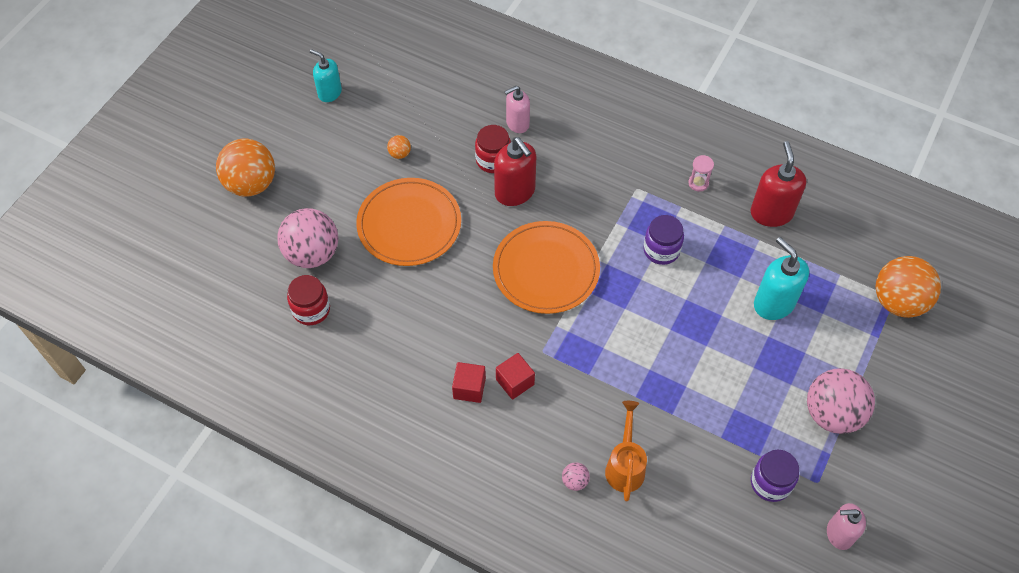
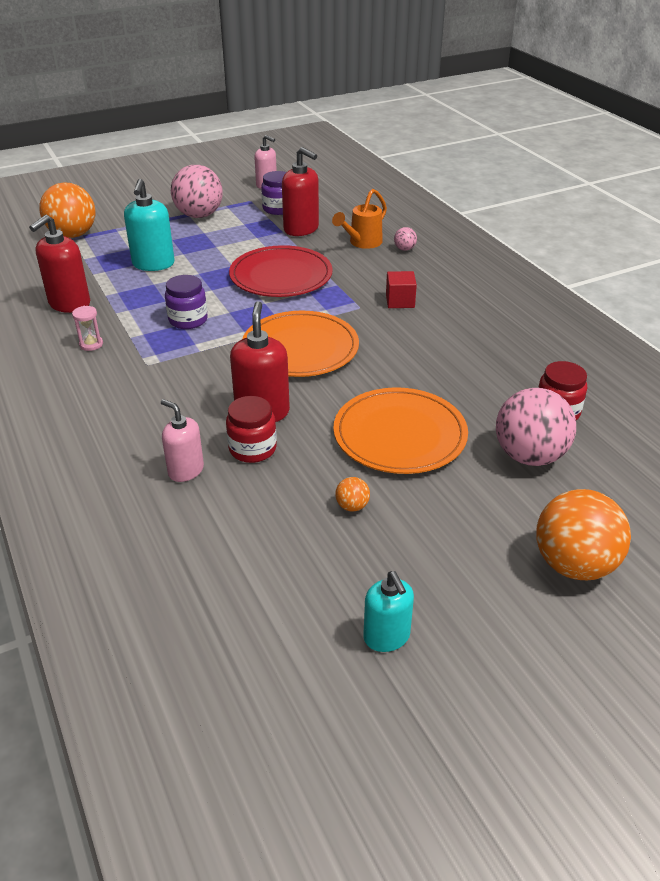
camera: 145 degrees left, 20 degrees down
red cube [452,362,486,403] -> none
pink soap dispenser [504,86,530,133] -> pink soap dispenser turned 150 degrees counterclockwise [161,399,204,482]
none -> red plate [229,245,333,297]
none -> red soap dispenser [282,147,319,236]

